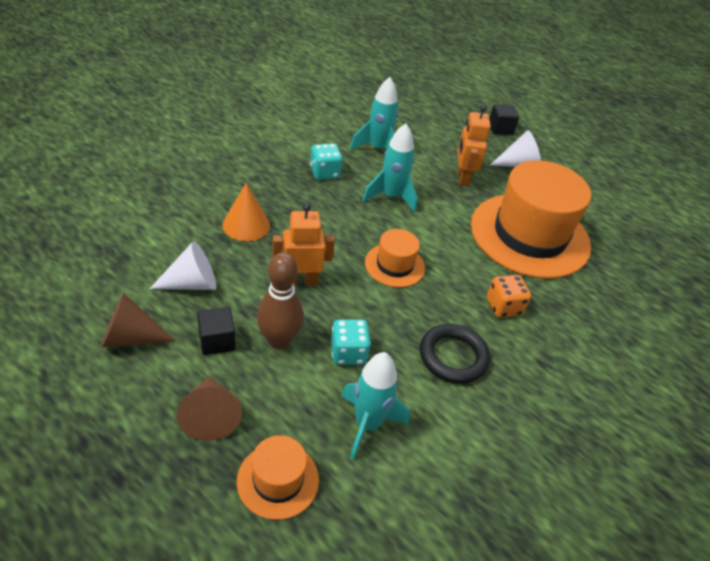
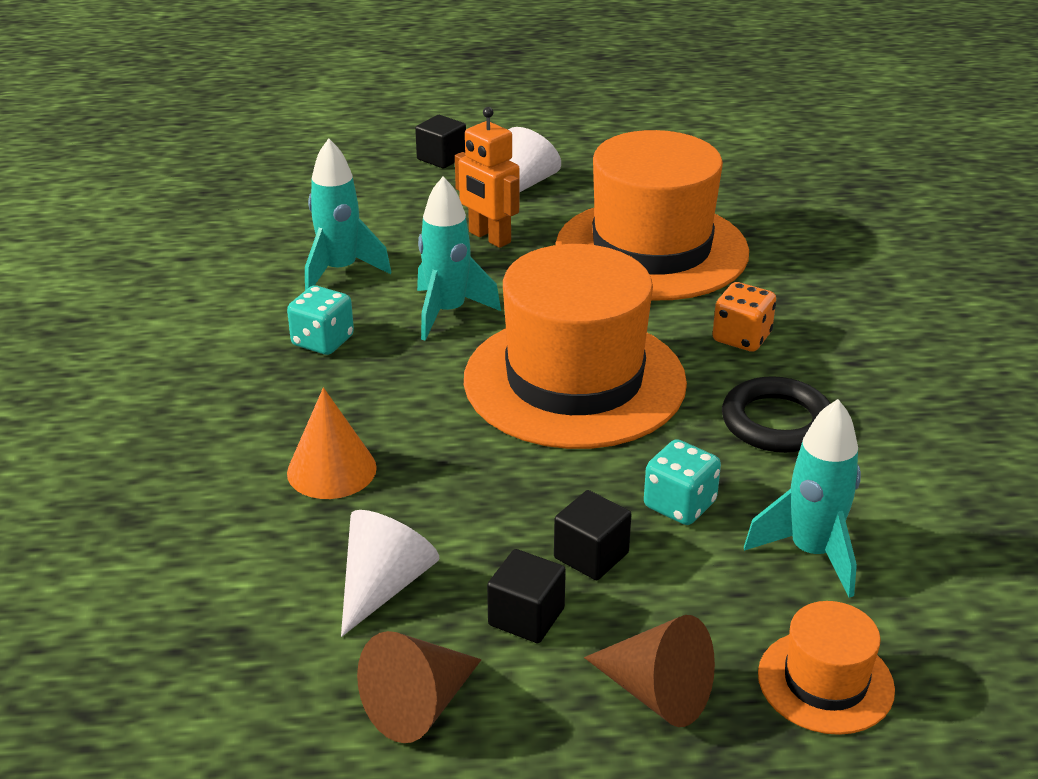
camera: 40 degrees left, 10 degrees down
brown bowling pin [257,252,304,349] -> black cube [554,490,631,580]
orange robot [272,203,335,286] -> none
orange hat [365,229,425,288] -> orange hat [464,244,687,449], size x2.16

